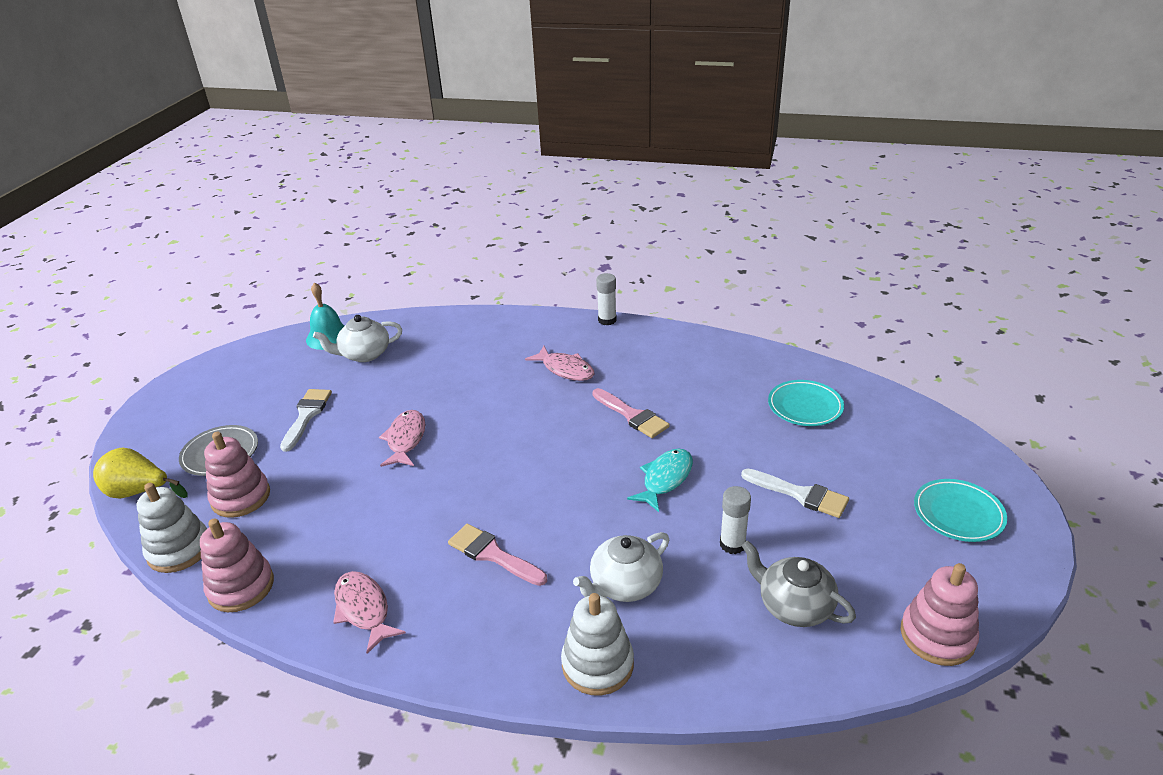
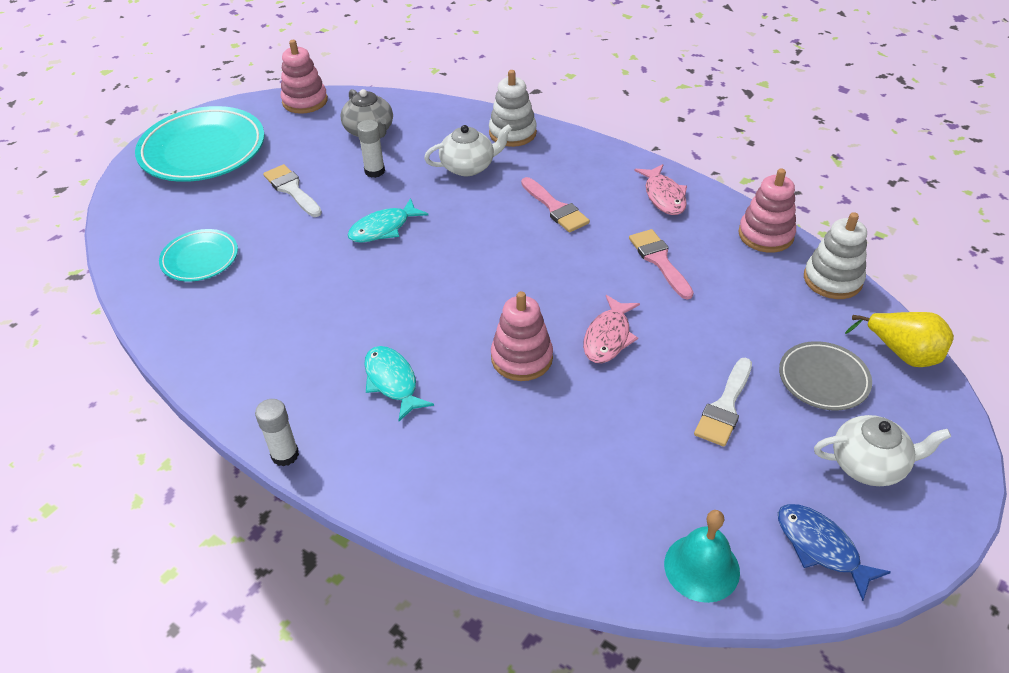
camera: 160 degrees left, 10 degrees up
pink stacking toy [204,432,270,518] -> pink stacking toy moved to [491,291,553,381]
white teapot [313,315,402,362] -> white teapot moved to [814,415,951,486]
pink fish [525,346,594,381] -> turquoise fish [364,346,434,421]
pink brush [593,388,670,438] -> pink brush moved to [629,229,694,300]
turquoise plate [914,479,1007,542] -> turquoise plate [135,106,264,182], size x1.86
none -> blue fish [778,504,891,601]

